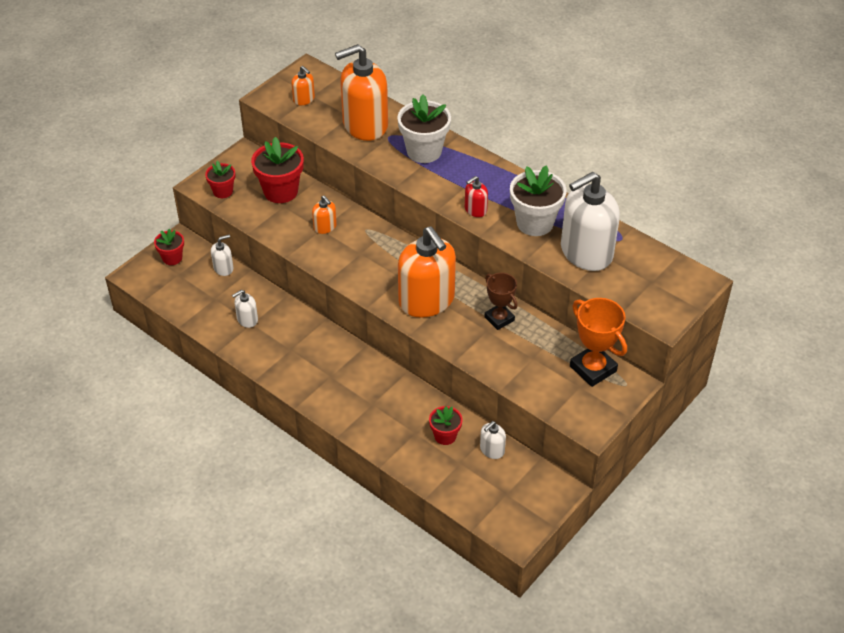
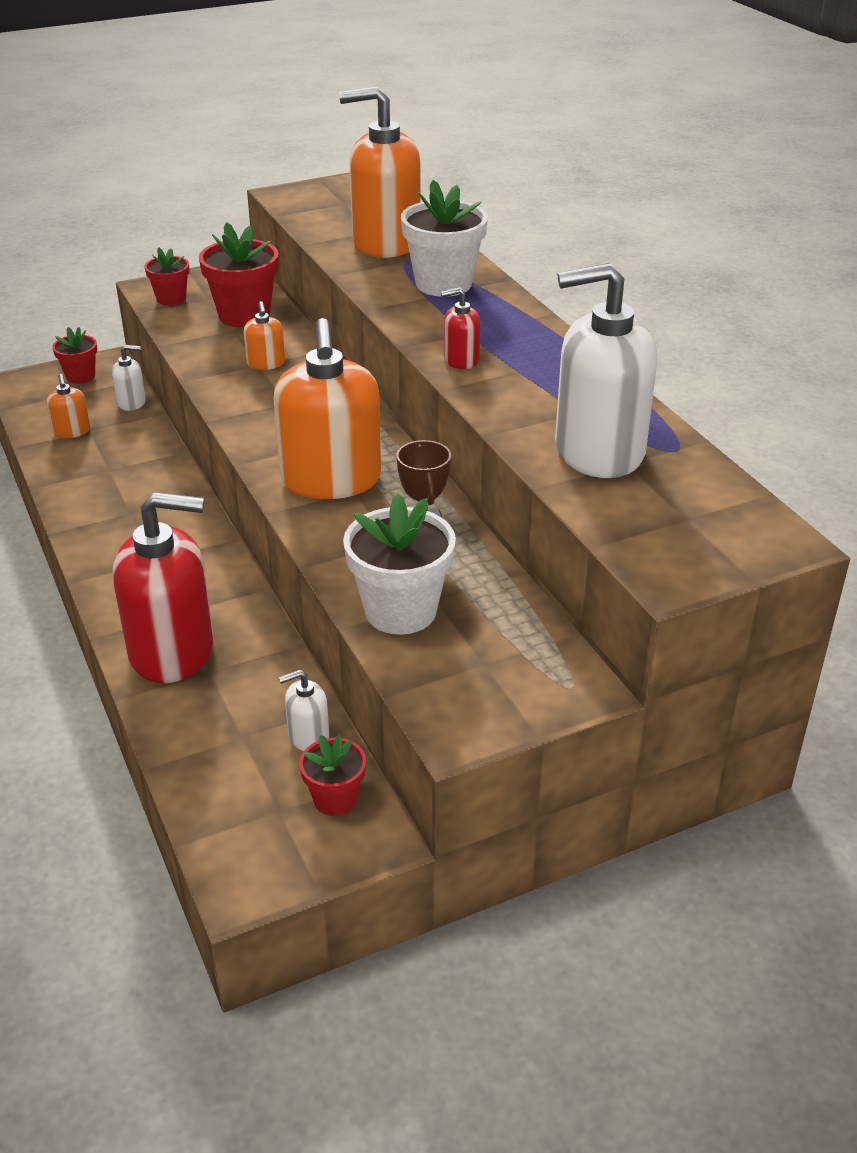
camera: 25 degrees right, 10 degrees down
white soap dispenser [232,290,258,328] -> none
orange soap dispenser [292,66,315,105] -> orange soap dispenser moved to [46,374,90,438]
red flower pot [429,406,463,445] -> red flower pot moved to [299,735,366,816]
white flower pot [510,165,567,236] -> white flower pot moved to [343,494,456,635]
orange trophy [570,298,627,387] -> none
none -> red soap dispenser [113,492,214,683]

